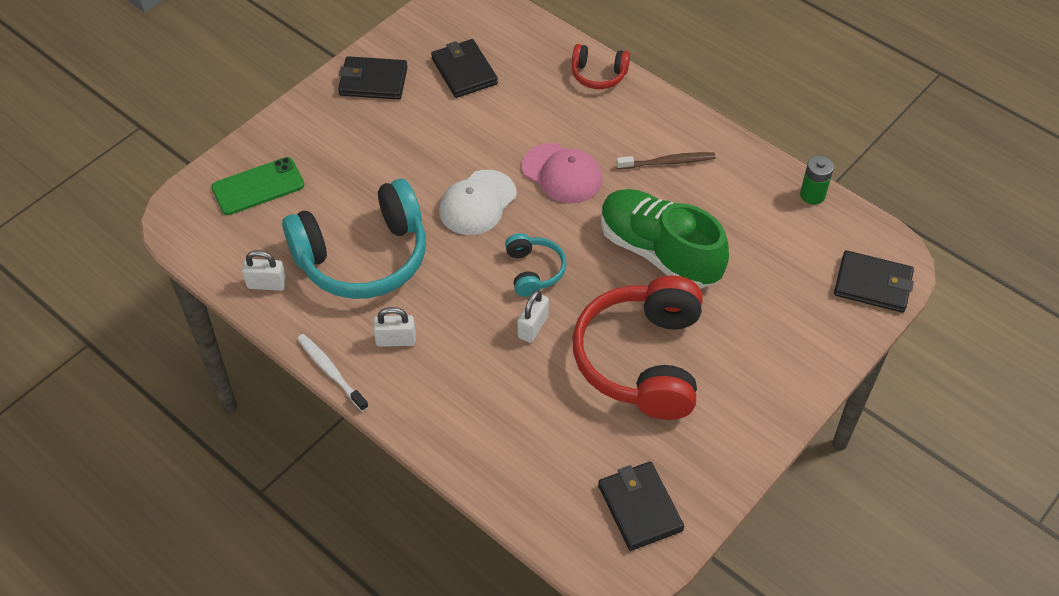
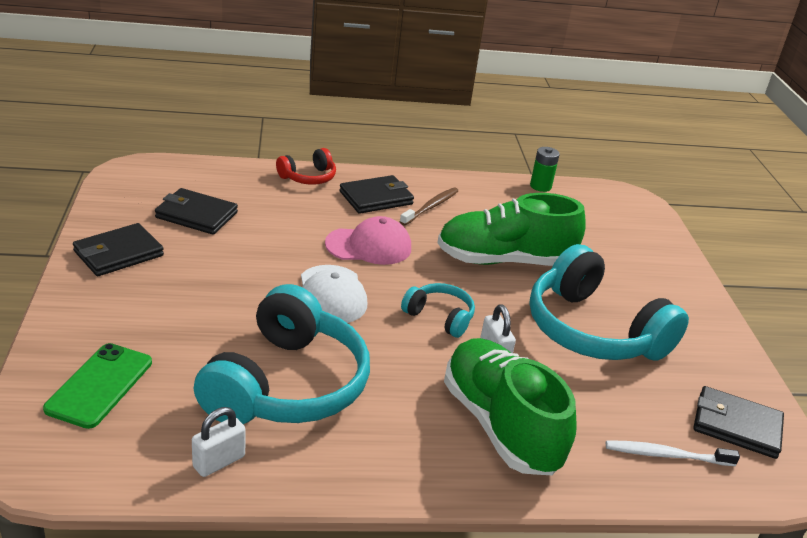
camera: 50 degrees left, 20 degrees down
white toothbrush [297,334,369,412] -> white toothbrush moved to [606,440,740,466]
white padlock [373,307,416,347] -> none
red headphones [573,276,703,420] -> turquoise headphones [529,244,689,361]
black wallet [834,250,914,313] -> black wallet moved to [339,175,414,214]
none -> green shoe [444,338,577,475]

